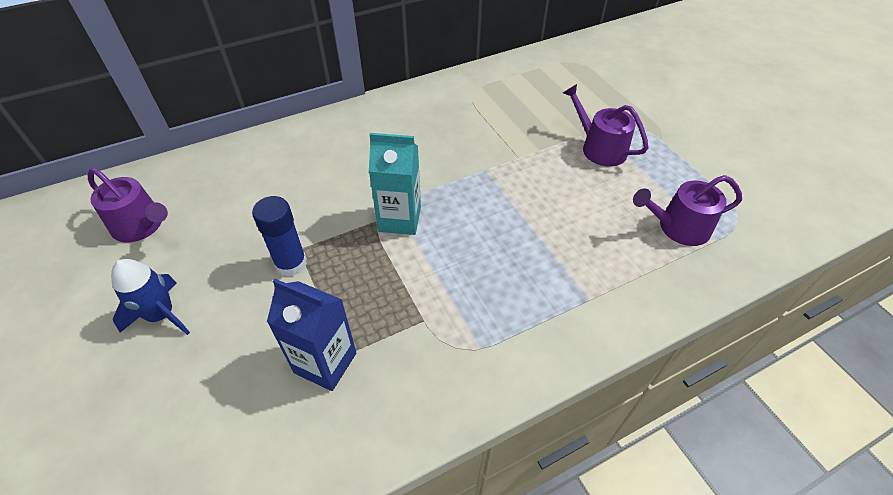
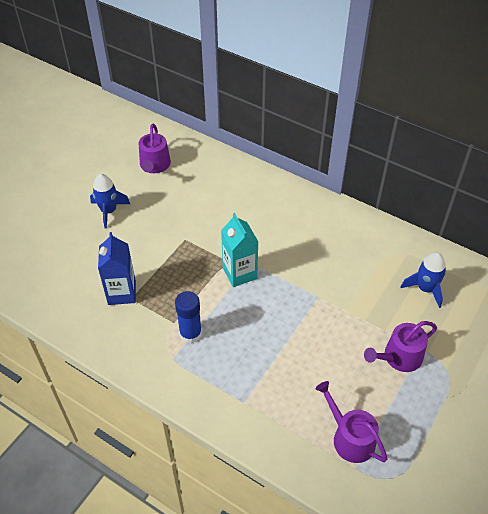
camera: 60 degrees right, 0 degrees up
blue glue stick [252,196,307,277] -> blue glue stick moved to [175,291,202,343]
purple watering can [563,84,648,167] -> purple watering can turned 135 degrees counterclockwise [364,321,437,372]
none -> blue rocket [401,252,446,308]

